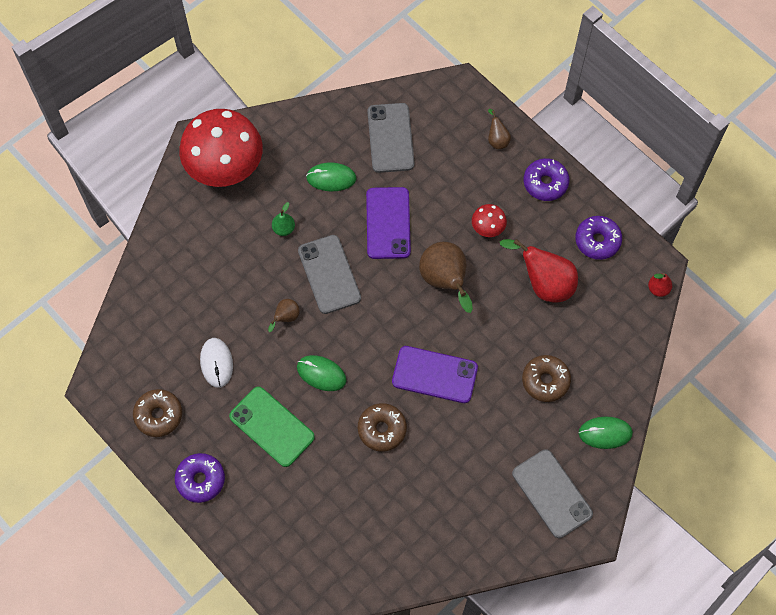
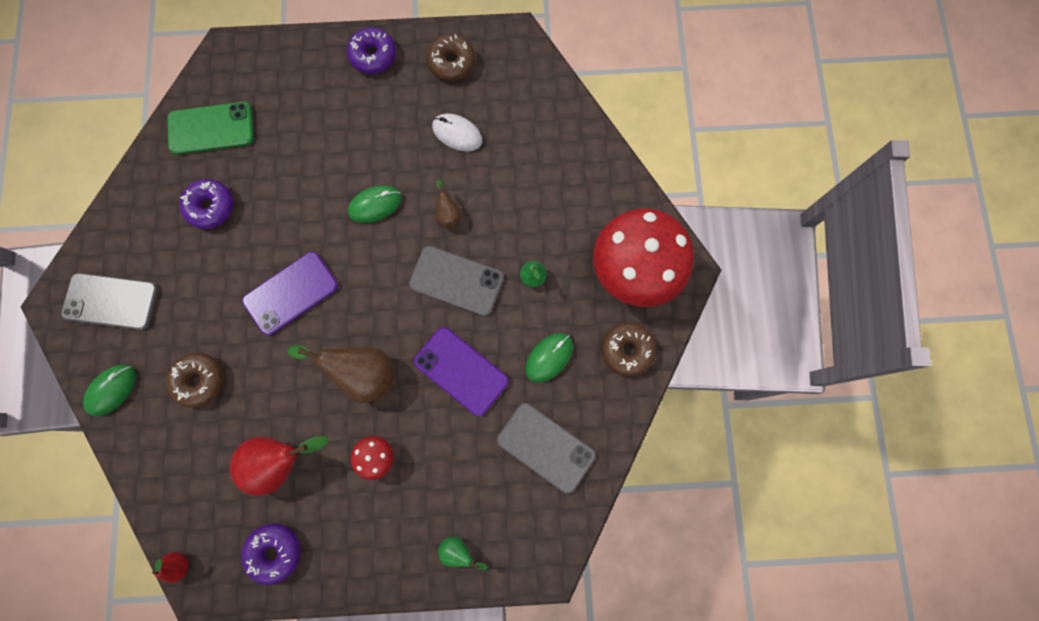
camera: 130 degrees right, 10 degrees up
green phone [229,387,315,467] -> green phone moved to [167,102,254,155]
brown donut [358,403,407,452] -> brown donut moved to [602,322,656,376]
brown pear [488,109,511,149] -> green pear [438,536,488,570]
purple donut [524,158,570,201] -> purple donut moved to [179,179,233,229]

